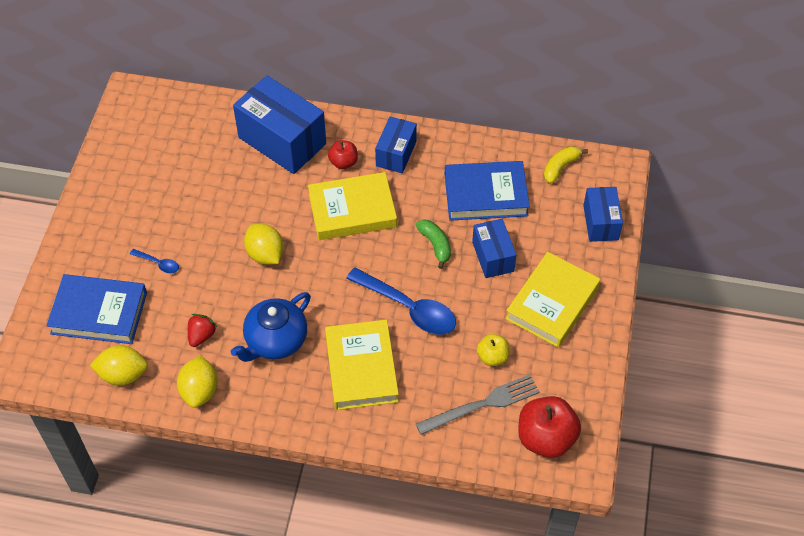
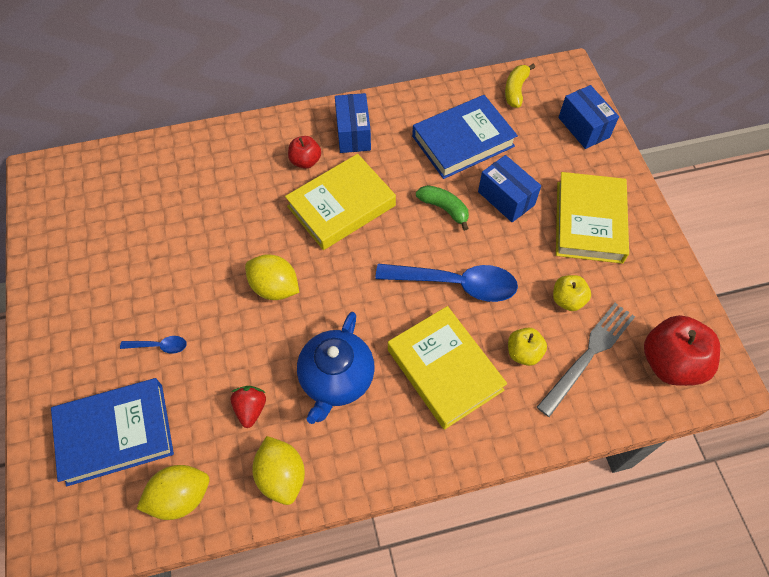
camera: 25 degrees left, 5 degrees up
blue box [233,75,326,174] -> none
none -> yellow apple [508,328,547,366]

